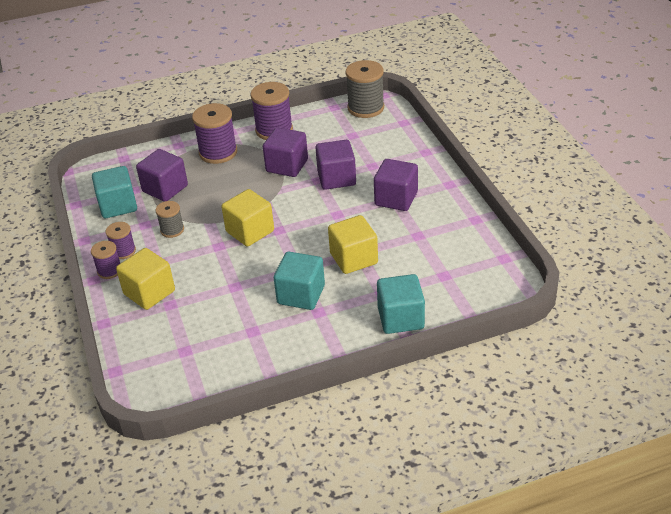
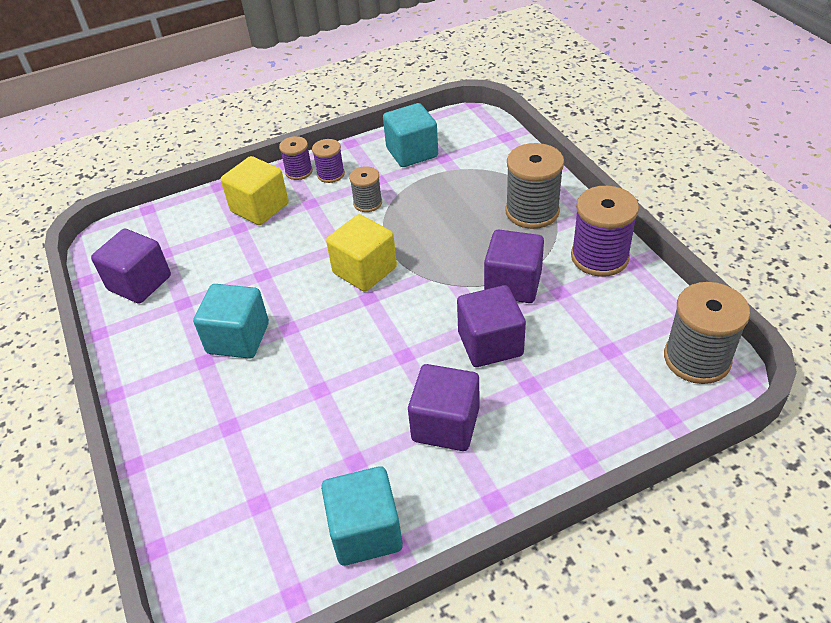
camera: 85 degrees right, 5 degrees up
purple cube [136,149,188,202] -> purple cube moved to [91,229,171,304]
purple spool [192,103,237,164] -> grey spool [505,143,564,229]
yellow cube [328,215,378,274] -> none
turquoise cube [377,274,425,334] -> turquoise cube moved to [321,466,403,566]

